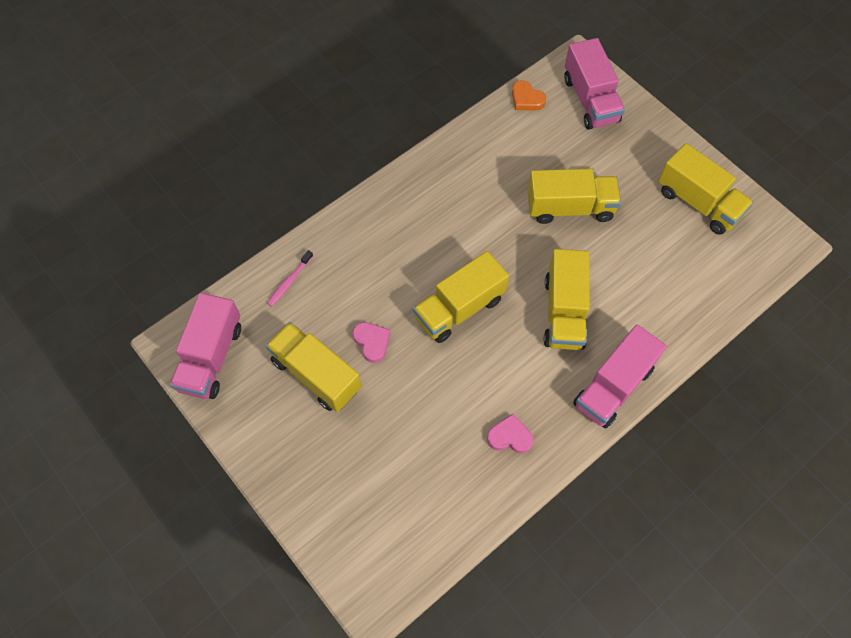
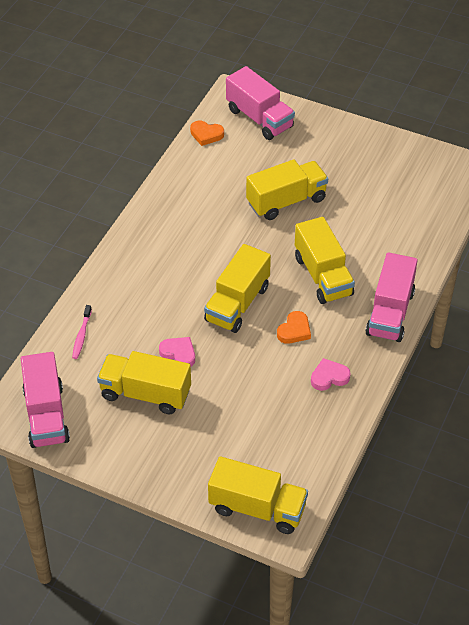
camera: 25 degrees left, 15 degrees down
yellow truck [658,143,754,235] -> yellow truck moved to [208,456,308,534]
none -> orange heart [277,311,311,344]

